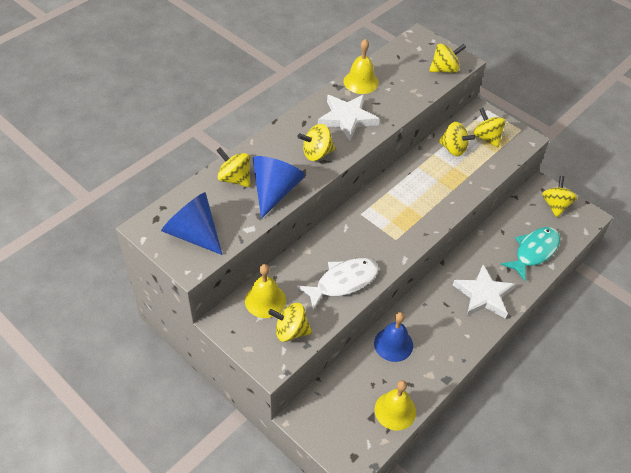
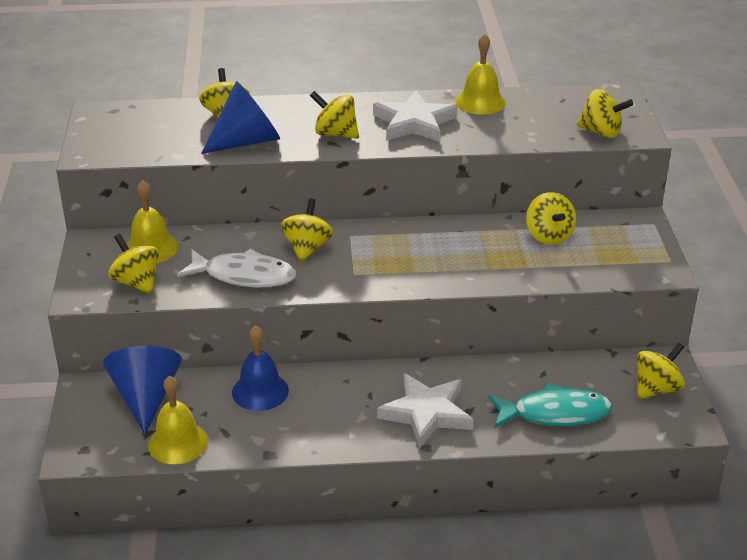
camera: 45 degrees right, 15 degrees down
blue cone [161,192,223,255] -> blue cone moved to [103,346,182,434]
yellow spinning top [473,108,506,147] -> yellow spinning top moved to [281,198,333,262]

